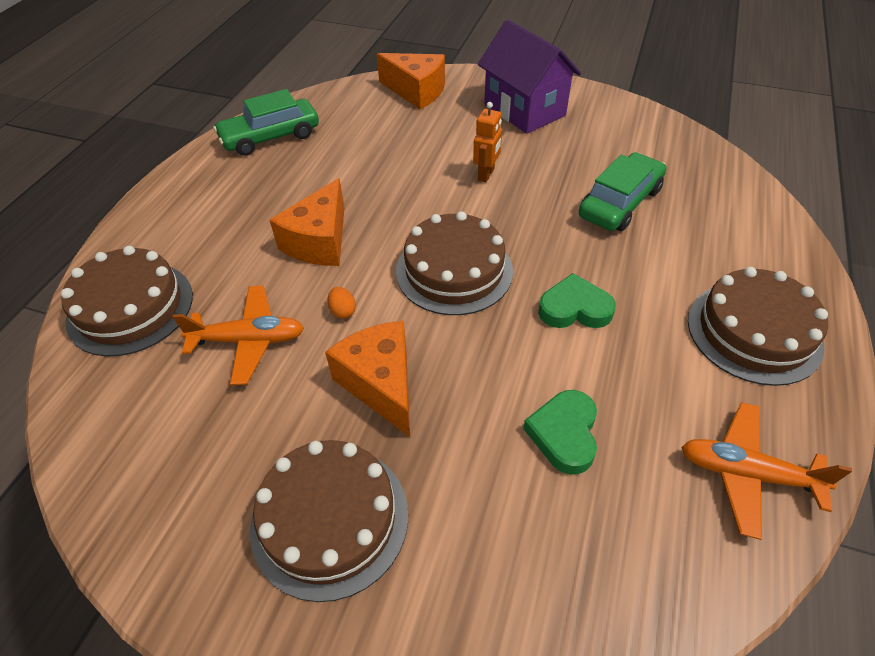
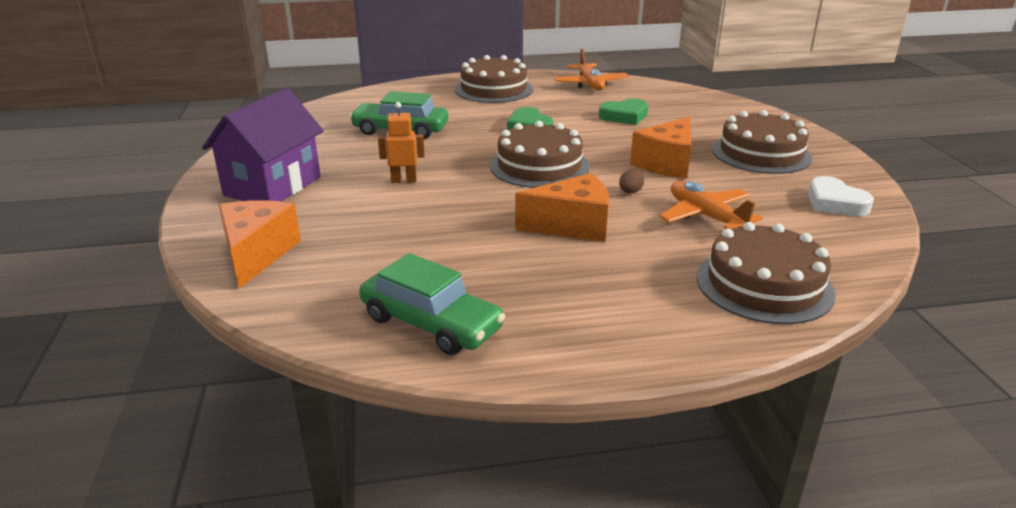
camera: 120 degrees left, 20 degrees down
orange egg [327,287,356,319] -> brown egg [619,170,644,193]
none -> white heart [808,176,874,216]

